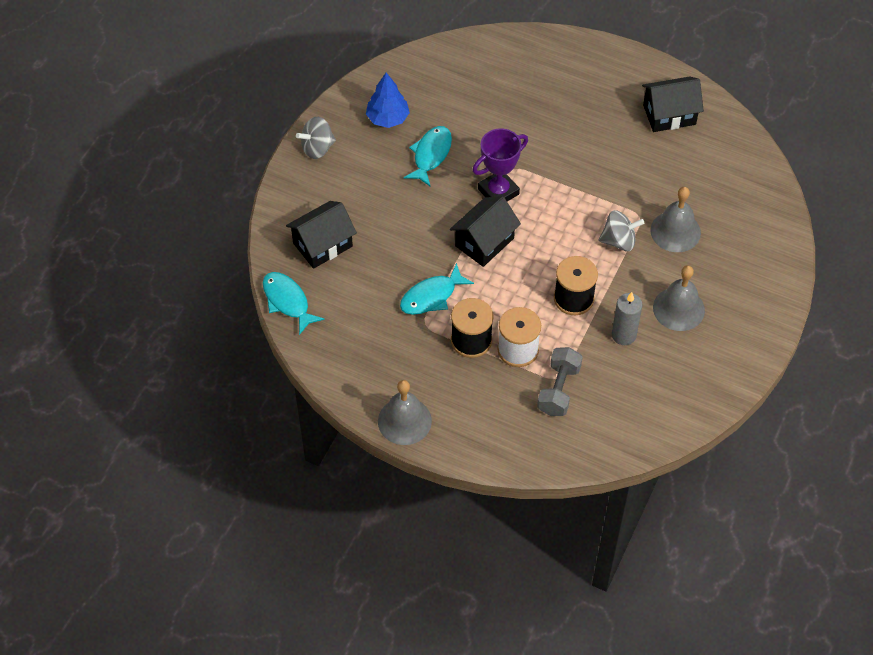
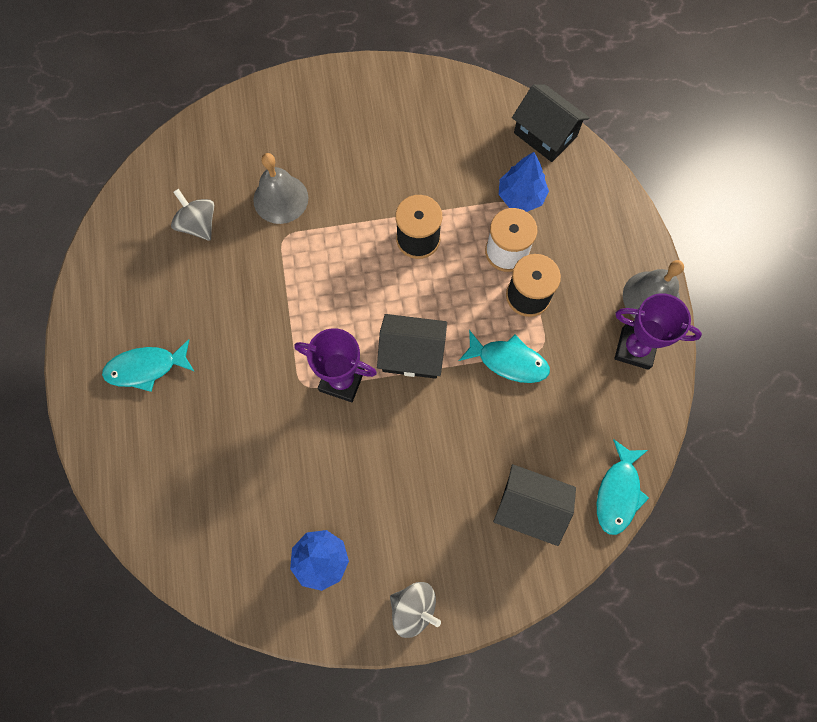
camera: 125 degrees left, 15 degrees up
turquoise fish [404,126,452,186] -> turquoise fish moved to [102,339,195,392]
grey dumbbell [537,347,583,416] -> blue tree [499,152,549,212]
grey spinning top [599,210,644,251] -> grey spinning top moved to [171,189,214,241]
grey candle [612,292,642,345] -> none
black house [642,76,704,132] -> black house moved to [512,84,589,162]
grey bell [653,265,705,331] -> none
none -> purple trophy [614,293,702,370]

